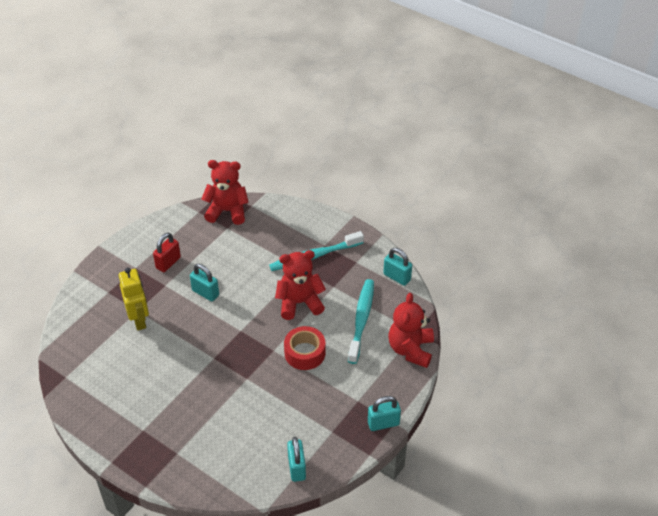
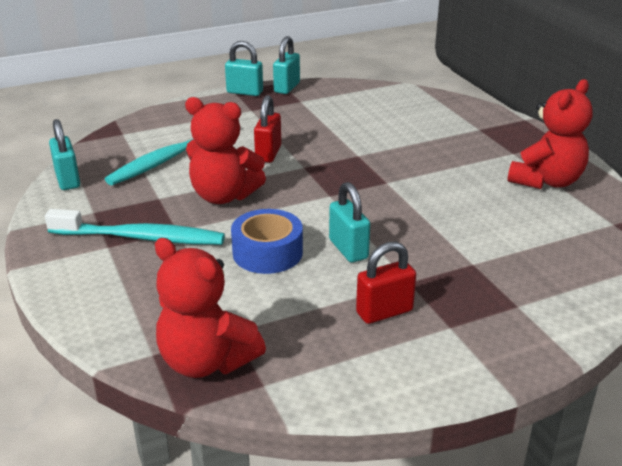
camera: 150 degrees left, 15 degrees down
yellow robot [119,267,149,331] -> none
red tape [284,326,326,370] -> red padlock [254,95,281,163]
turquoise padlock [287,437,306,482] -> turquoise padlock moved to [273,36,300,94]
red teddy bear [389,293,434,368] -> red teddy bear moved to [507,79,593,189]
none -> blue tape [231,209,303,274]

